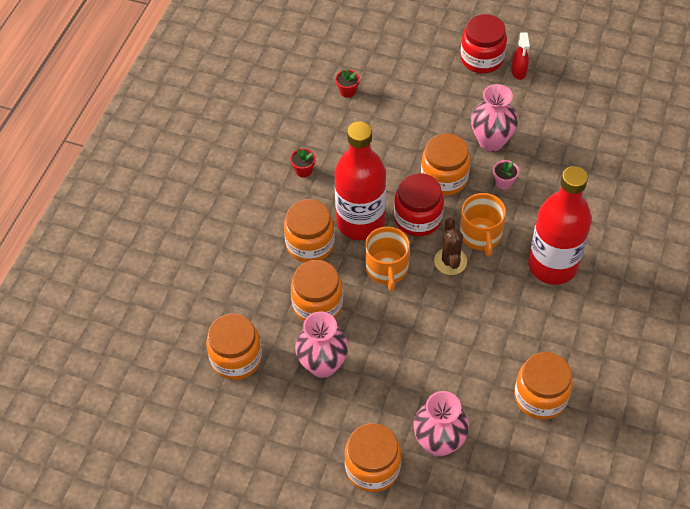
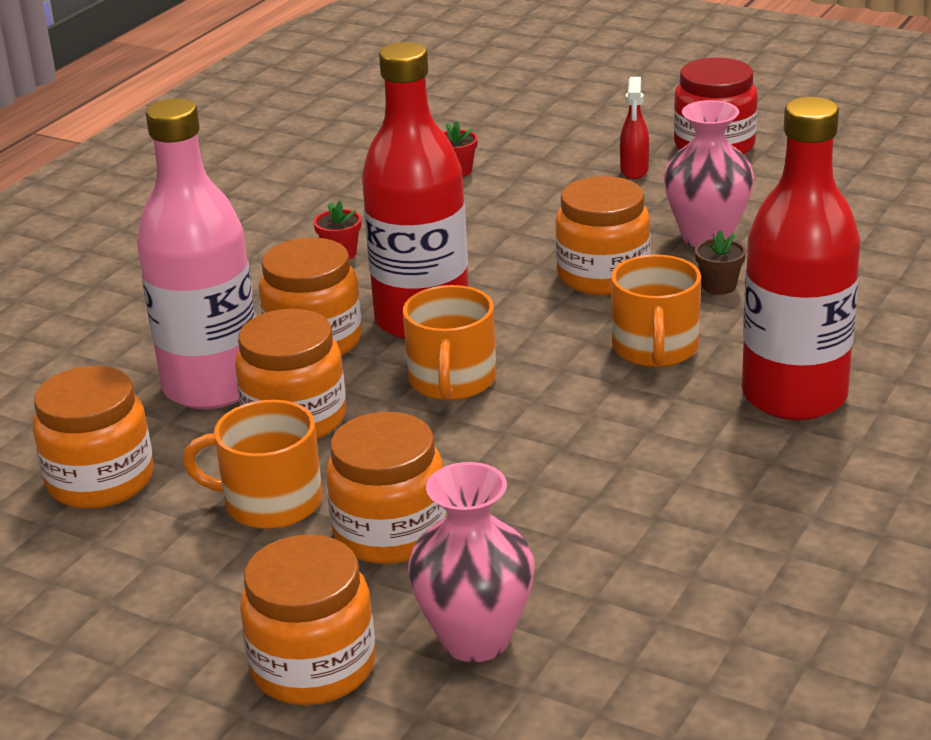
camera: 10 degrees right, 25 degrees down
pink vase [295,311,348,378] -> orange mug [183,400,322,529]
red jar [394,173,444,237] -> none
brown cactus [434,218,467,275] -> none
pink flower pot [493,160,519,190] -> brown flower pot [695,230,746,295]
red spray bottle [511,32,530,80] -> red spray bottle moved to [620,77,649,179]
orange jar [514,352,573,420] -> orange jar moved to [326,412,446,564]
none -> pink bottle [137,98,256,409]

